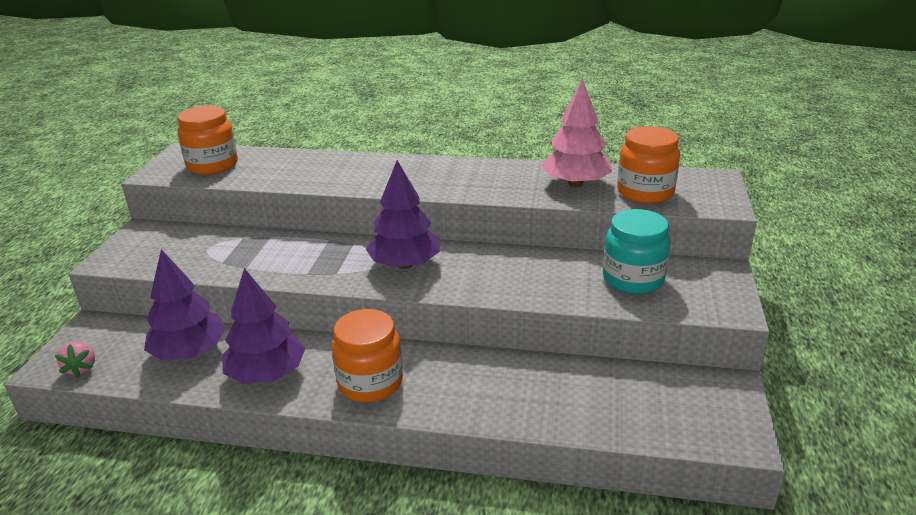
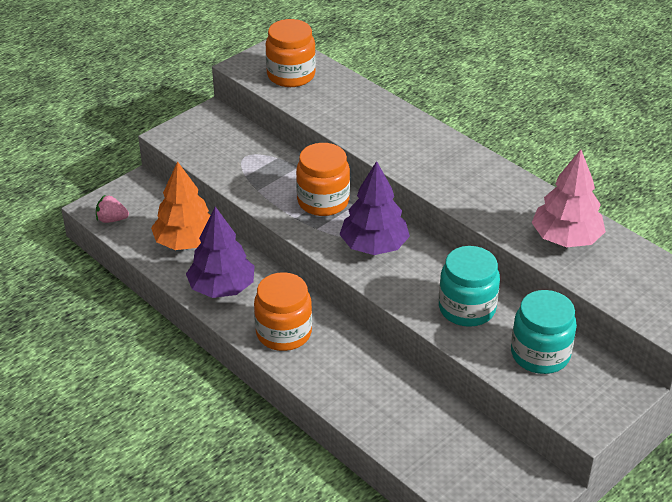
camera: 35 degrees right, 10 degrees up
pink strawberry [55,341,95,378] -> pink strawberry turned 75 degrees clockwise [96,194,129,223]
purple tree [144,249,226,360] -> orange tree [151,161,211,250]
orange jar [617,126,680,204] -> orange jar moved to [296,143,350,216]
none -> turquoise jar [439,246,500,327]

